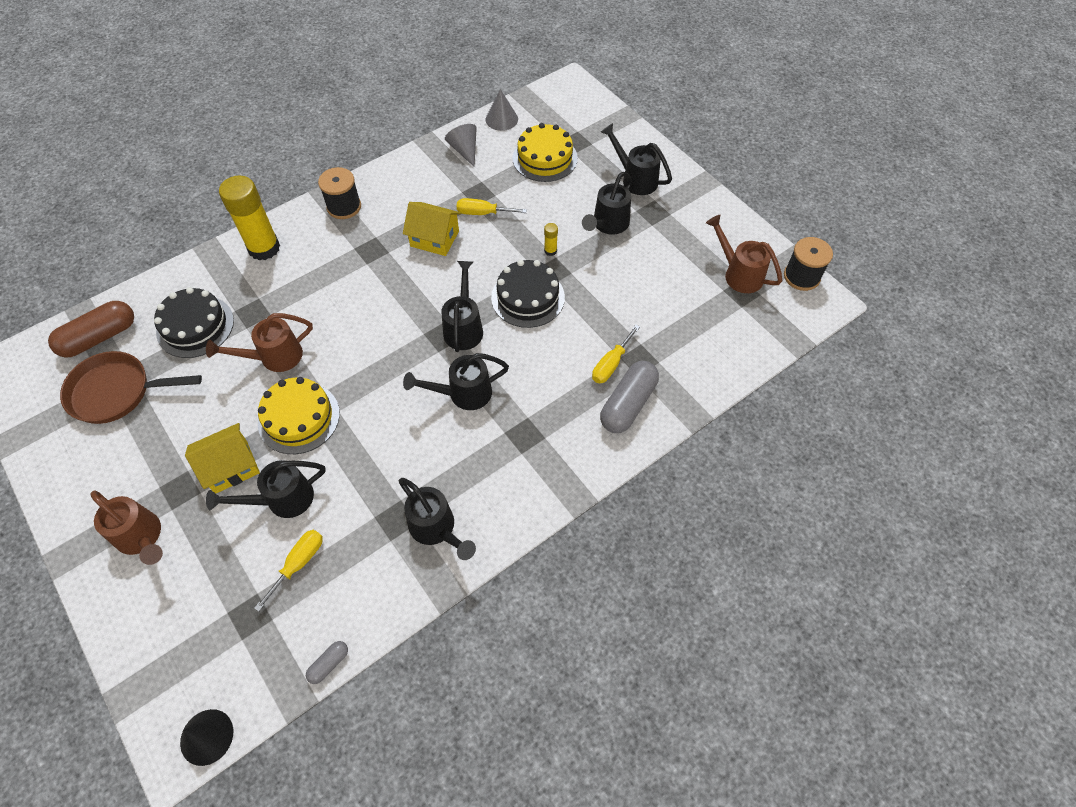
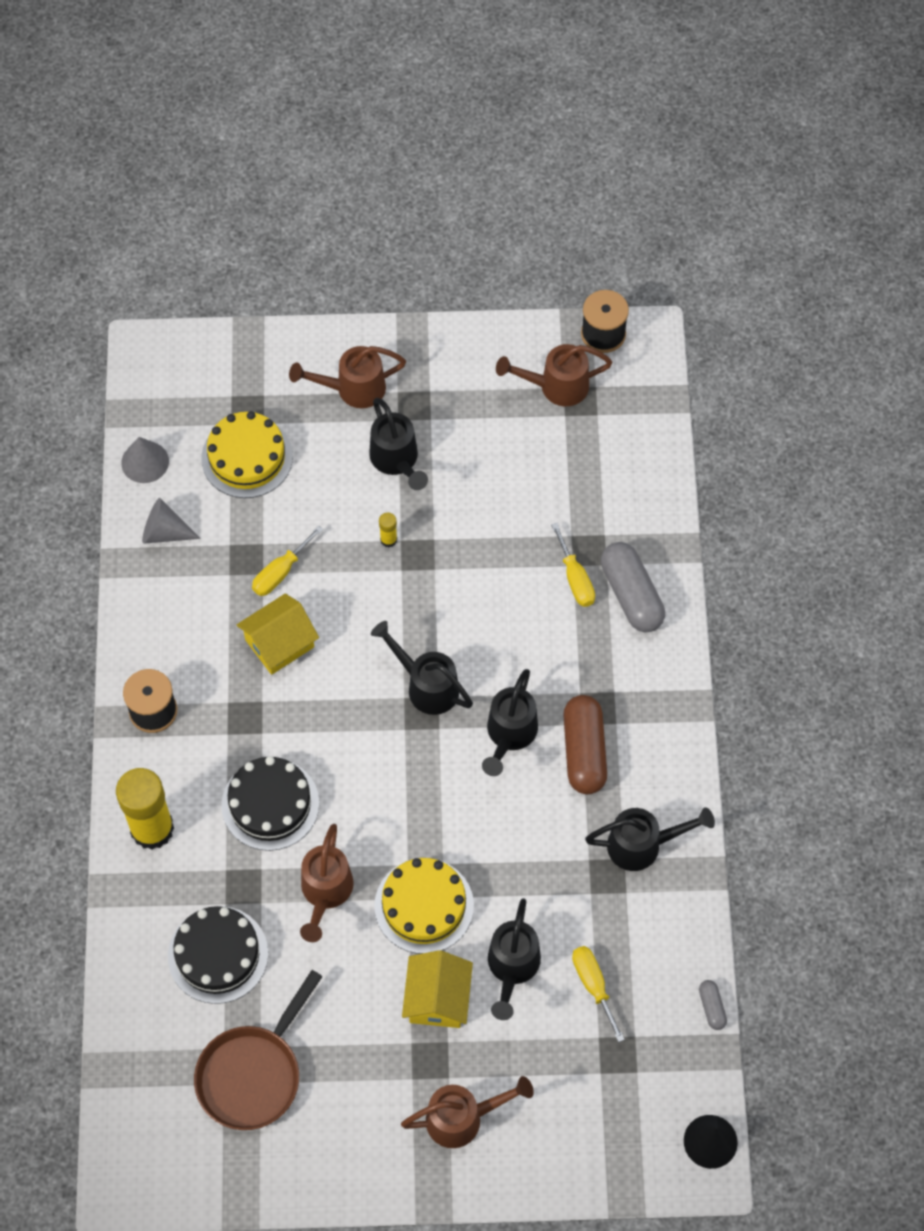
camera: 55 degrees left, 5 degrees up
brown capsule [48,301,134,358] -> brown capsule moved to [563,695,607,795]
black cake [491,260,565,328] -> black cake moved to [221,756,319,851]
black watering can [601,123,672,195] -> brown watering can [289,346,406,408]

